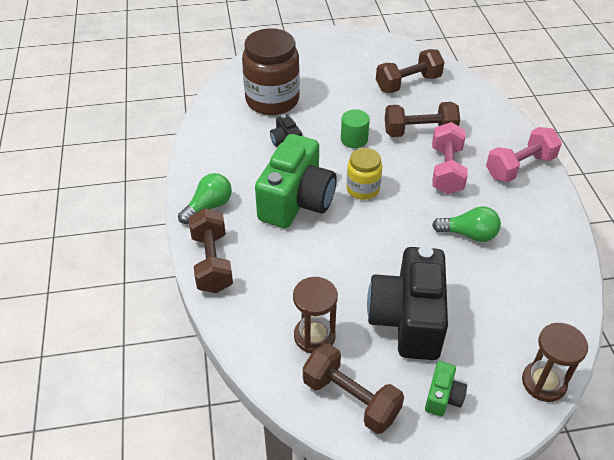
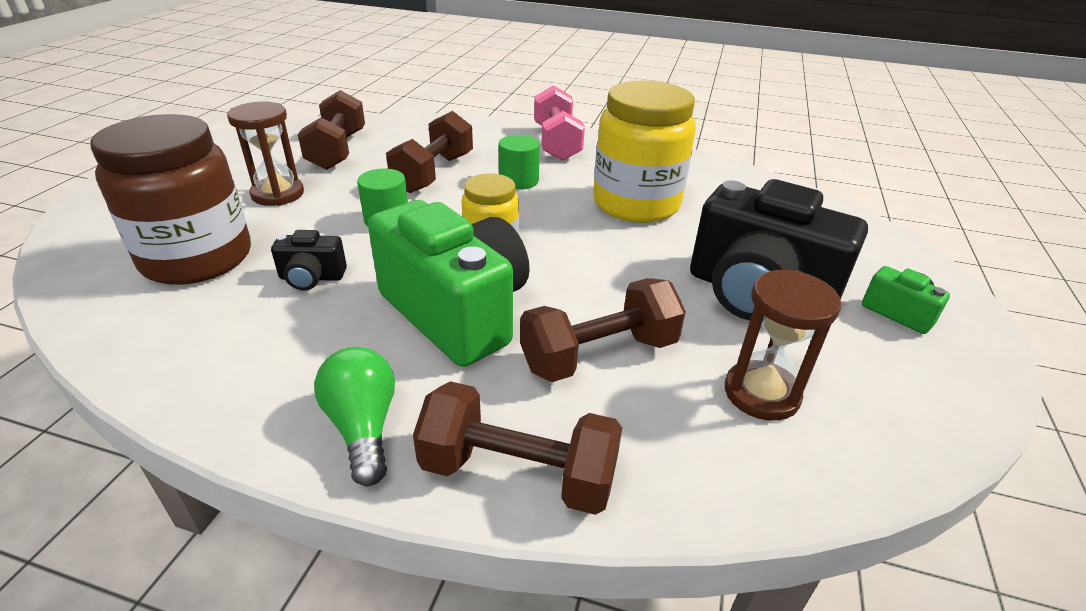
camera: 65 degrees left, 10 degrees down
brown dumbbell [303,343,404,434] -> brown dumbbell moved to [520,278,686,382]
pink dumbbell [432,122,468,194] -> green cylinder [499,135,540,190]
green light bulb [432,207,501,242] -> yellow jar [593,80,696,223]
brown hourglass [522,323,588,402] -> brown hourglass moved to [227,101,304,206]

